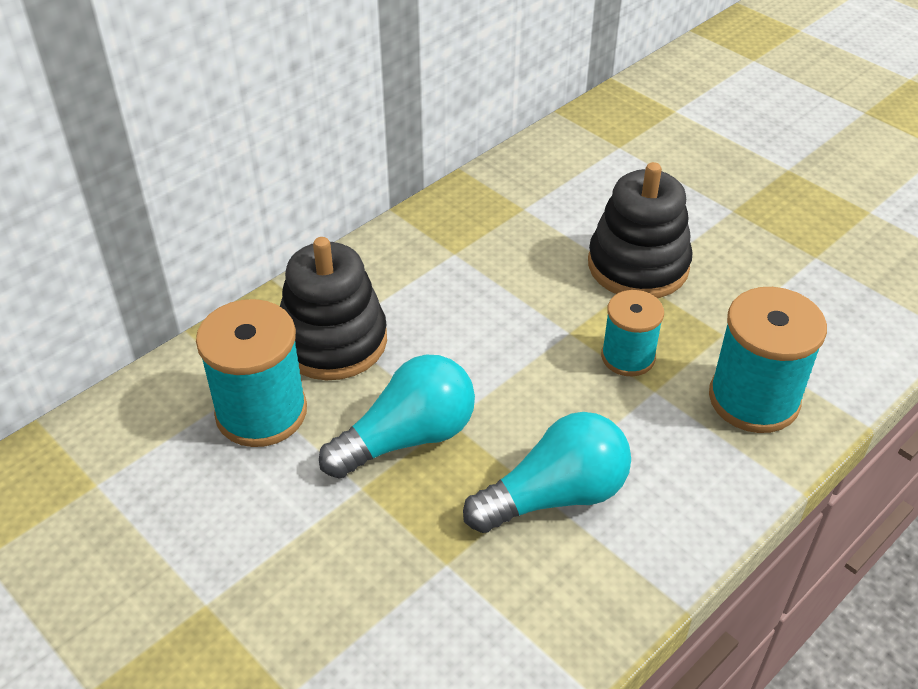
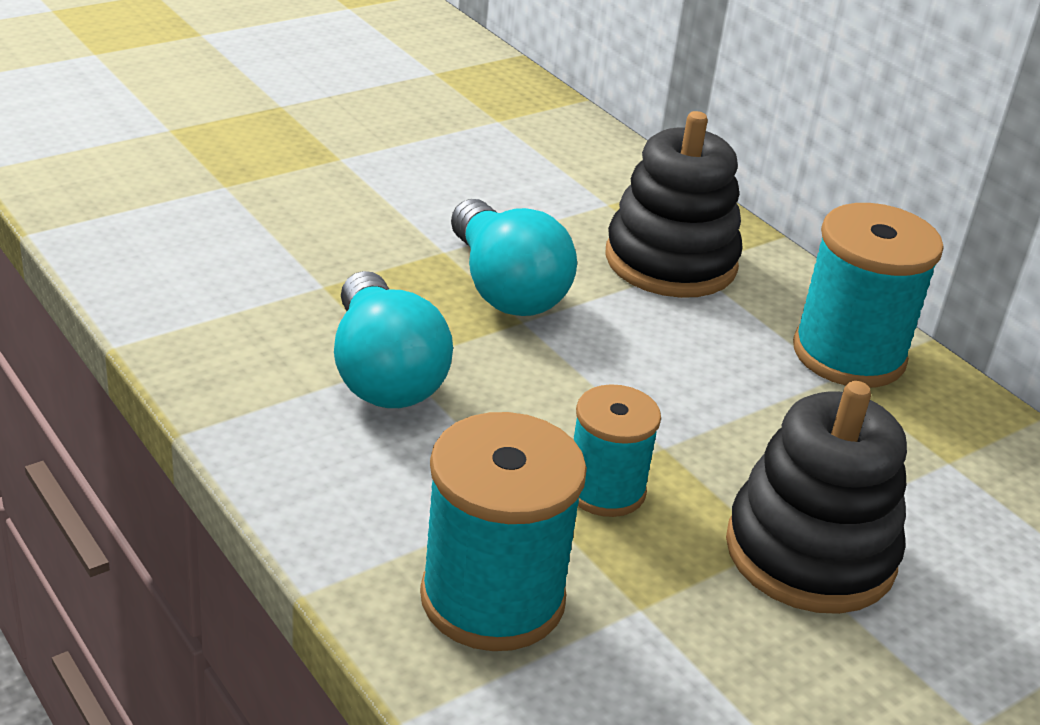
camera: 95 degrees right, 10 degrees down
turquoise spool [196,299,307,447] -> turquoise spool moved to [793,203,944,388]

